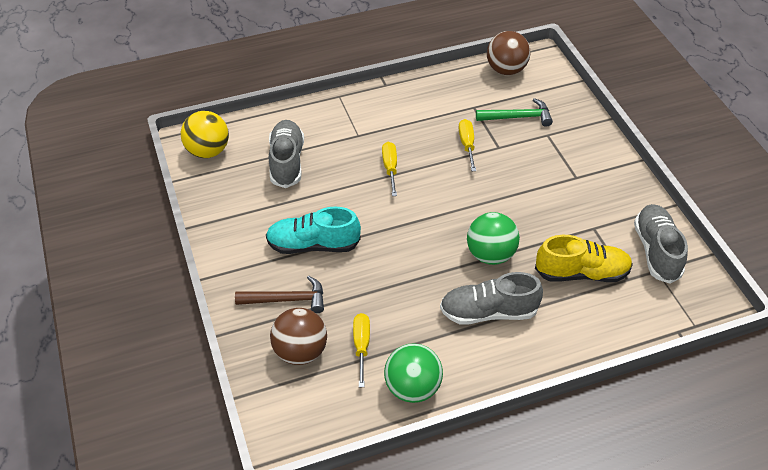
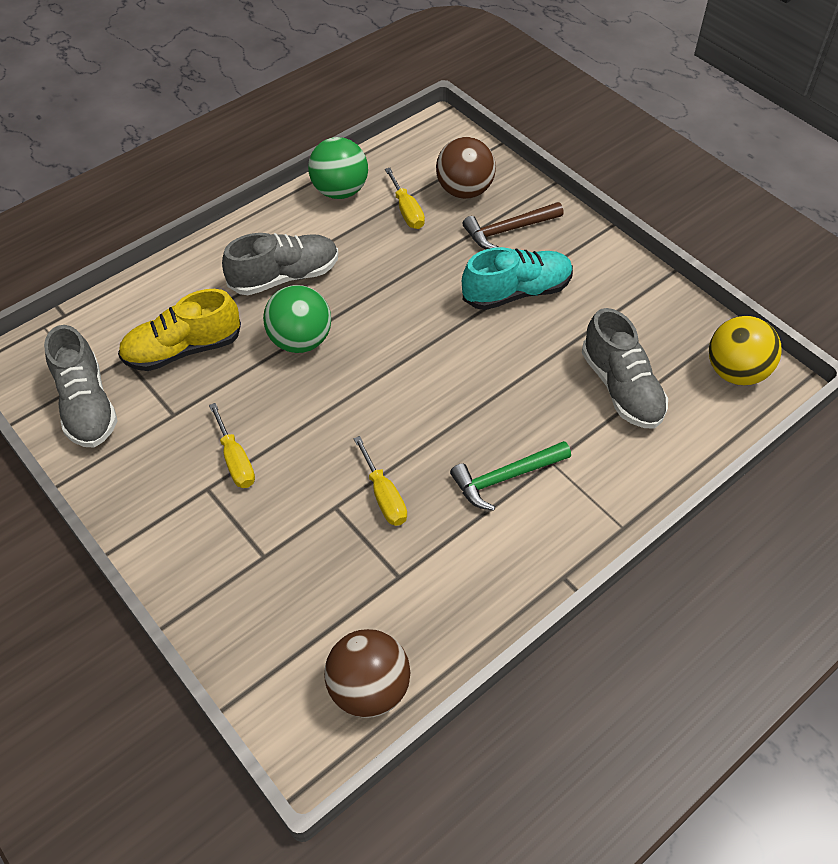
camera: 160 degrees right, 5 degrees up
yellow screwdriver [382,142,397,196] -> yellow screwdriver moved to [209,403,255,488]
green hammer [476,98,553,127] -> green hammer moved to [450,441,571,511]

